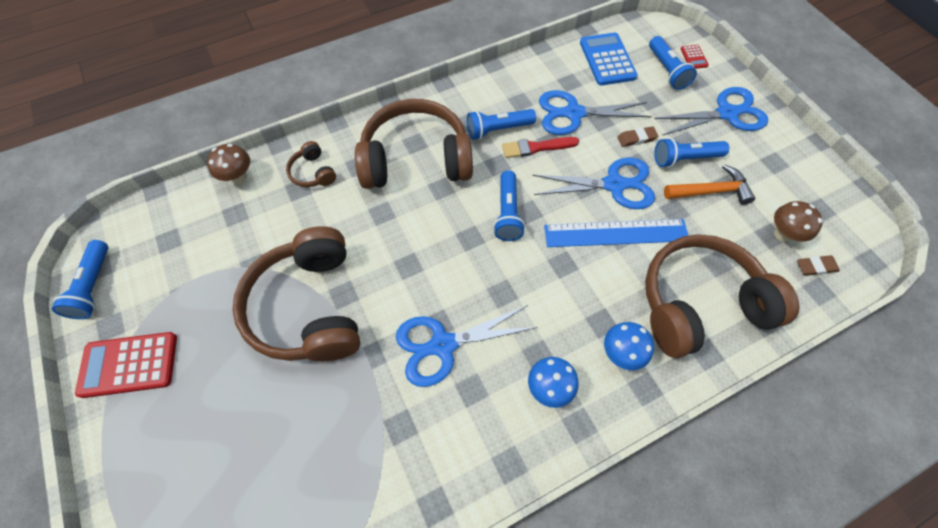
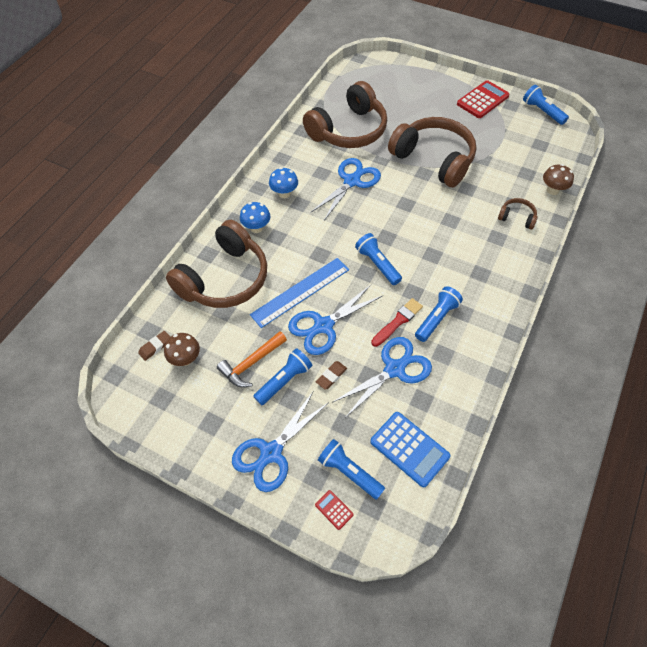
camera: 145 degrees right, 5 degrees down
brown headphones [355,99,473,189] -> brown headphones moved to [303,81,387,148]

